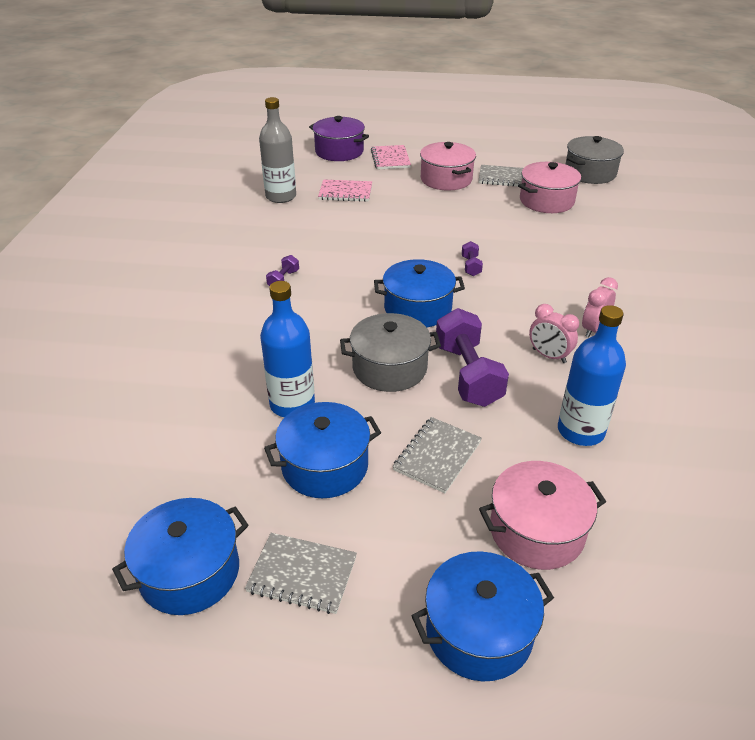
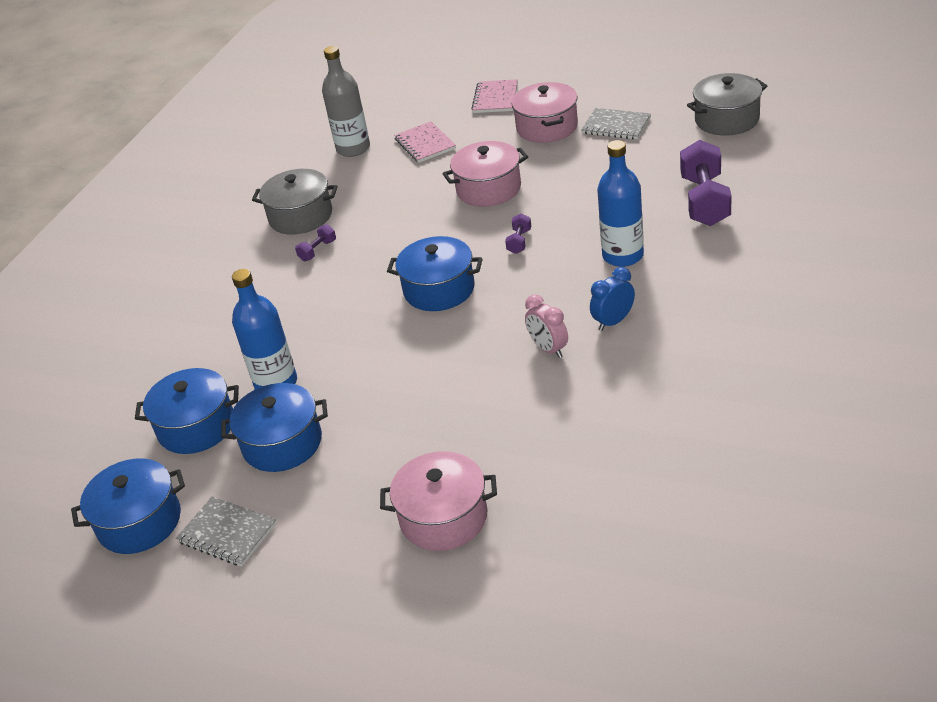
camera: 20 degrees right, 0 degrees up
purple pot [309,116,369,161] -> none
pink notebook [318,179,372,202] -> pink notebook turned 45 degrees clockwise [394,121,456,163]
grey pot [340,313,441,392] -> grey pot moved to [252,169,338,235]
grey notebook [393,417,482,493] -> none
blue pot [412,551,554,681] -> blue pot moved to [135,368,239,454]
purple dumbbell [436,308,509,407] -> purple dumbbell moved to [680,140,731,226]
pink pot [519,162,581,213] -> pink pot moved to [442,141,528,207]
blue bottle [558,305,626,446] -> blue bottle moved to [597,140,644,267]
pink clock [582,277,618,337] -> blue clock [590,267,635,331]

